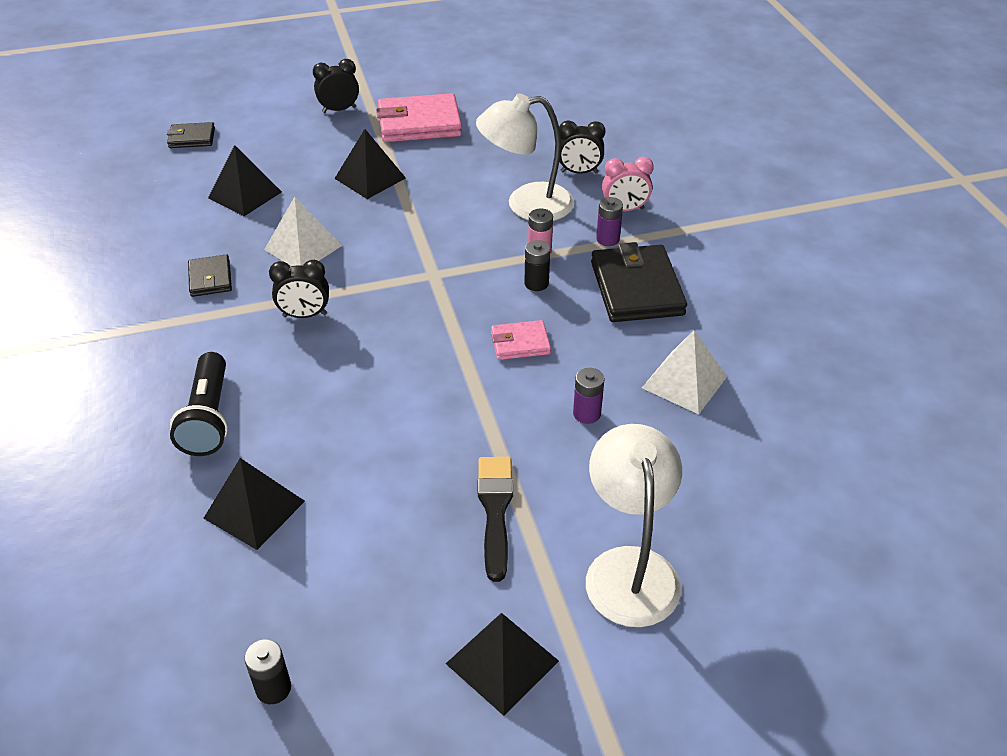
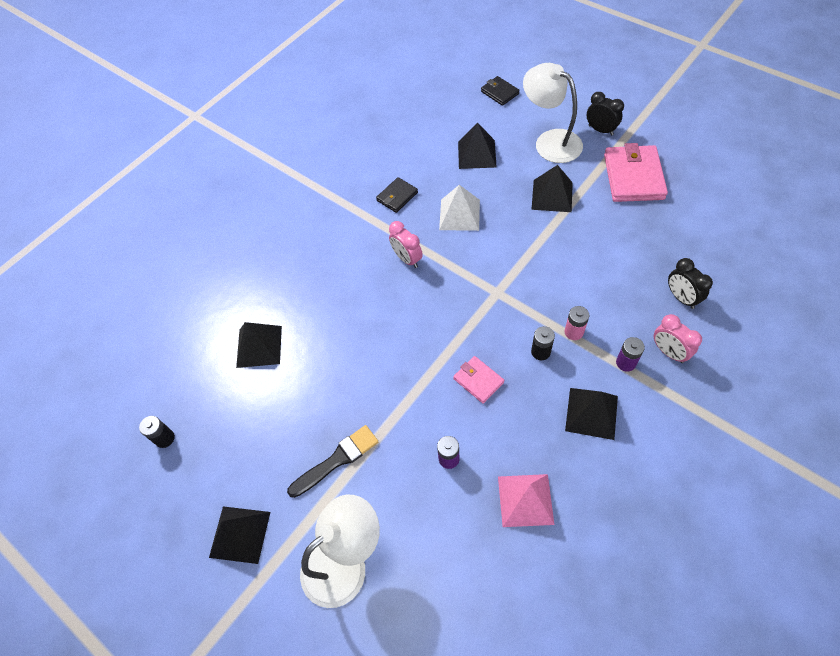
camera: 60 degrees right, 15 degrees up
black flashlight [170,352,228,456] -> none
black clock [269,260,329,318] -> pink clock [389,221,423,268]
pink wallet [376,93,462,142] -> pink wallet turned 45 degrees clockwise [604,143,668,202]
white lamp [476,94,574,221] -> white lamp moved to [523,63,583,163]
black wallet [591,242,687,322] -> black pyramid [565,388,618,440]
white pyramid [642,330,727,414] -> pink pyramid [498,474,554,527]

